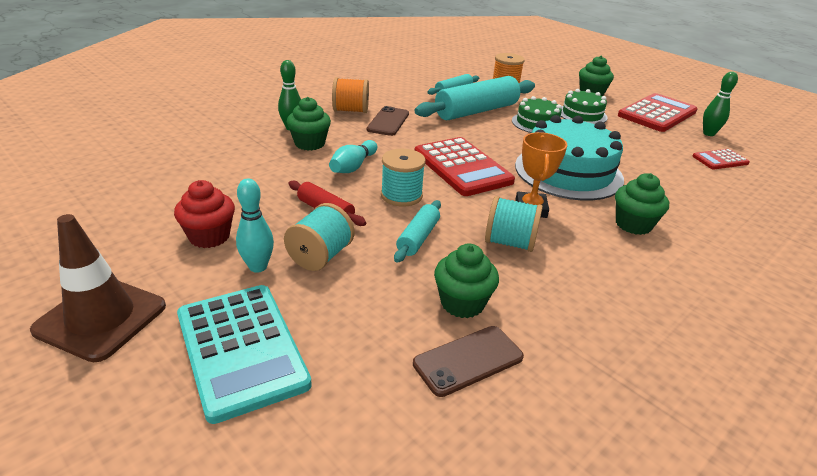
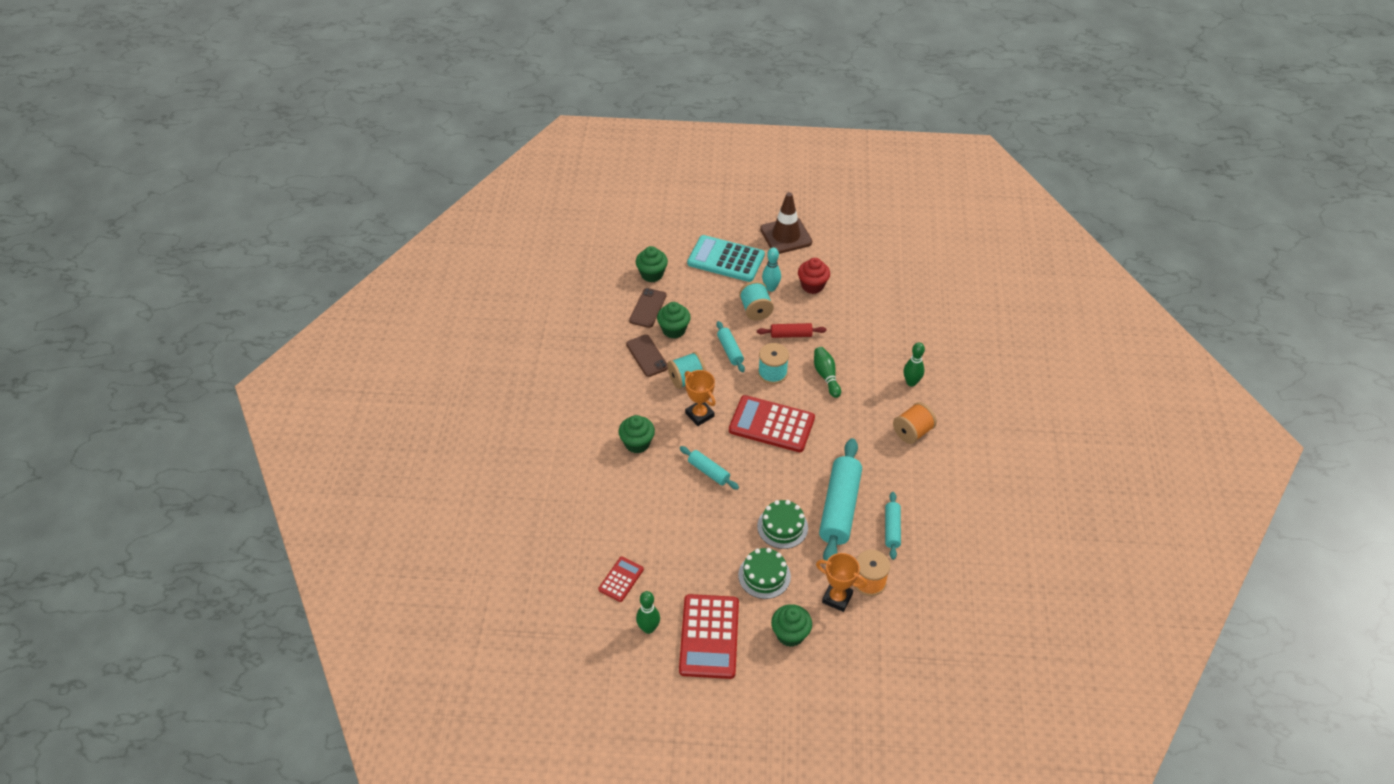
camera: 140 degrees right, 15 degrees up
green cupcake [287,97,331,151] -> green cupcake moved to [636,246,668,282]
turquoise bowling pin [329,140,377,173] -> green bowling pin [814,347,841,398]
brown phone [367,106,409,136] -> brown phone moved to [626,335,668,377]
turquoise cake [515,115,624,201] -> turquoise rolling pin [680,446,739,490]
none -> orange trophy [816,553,867,612]

